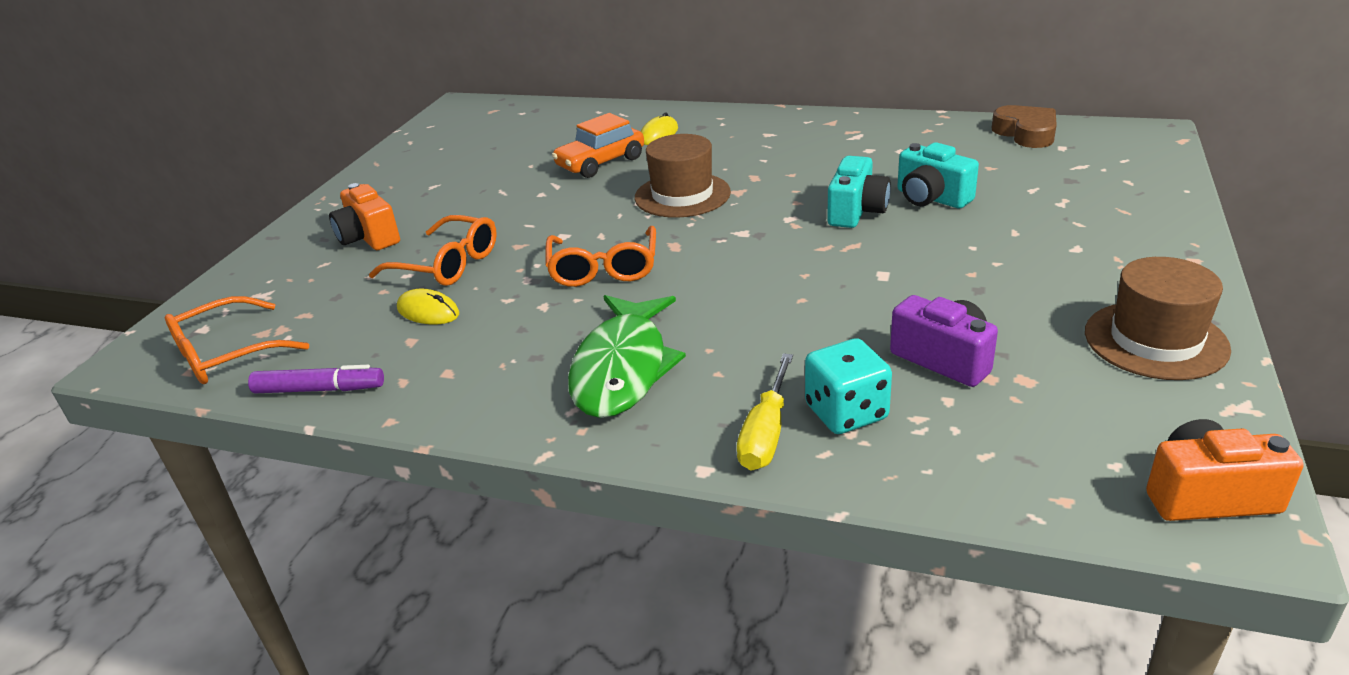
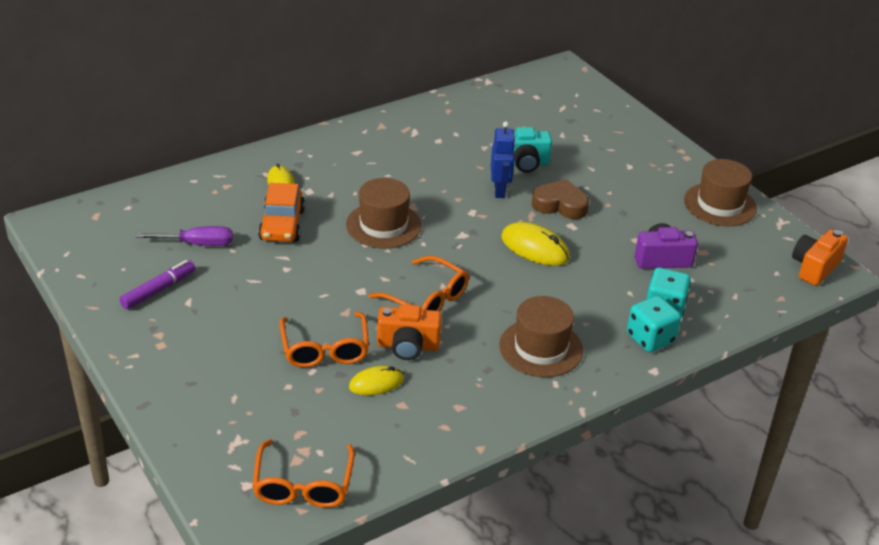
camera: 55 degrees left, 5 degrees up
purple marker [248,365,384,393] -> purple marker moved to [119,260,195,309]
orange camera [329,183,400,250] -> orange camera moved to [377,304,442,360]
orange glasses [369,215,497,286] -> orange glasses turned 105 degrees clockwise [279,312,369,368]
green fish [568,295,686,418] -> brown hat [499,296,583,377]
yellow screwdriver [737,353,793,471] -> turquoise dice [627,296,681,352]
turquoise camera [827,156,891,228] -> blue robot [491,121,516,198]
brown heart [992,105,1057,148] -> brown heart moved to [532,179,589,219]
none -> purple screwdriver [135,226,233,246]
none -> yellow mouse [501,222,570,266]

